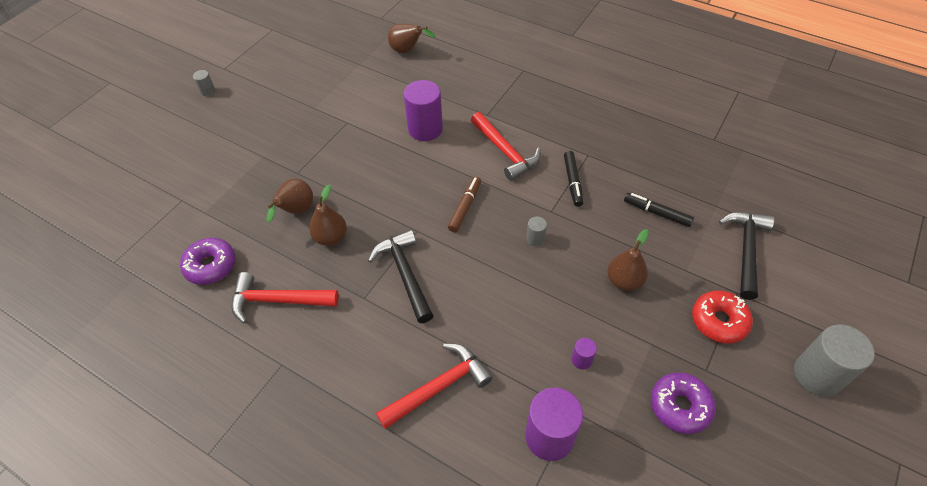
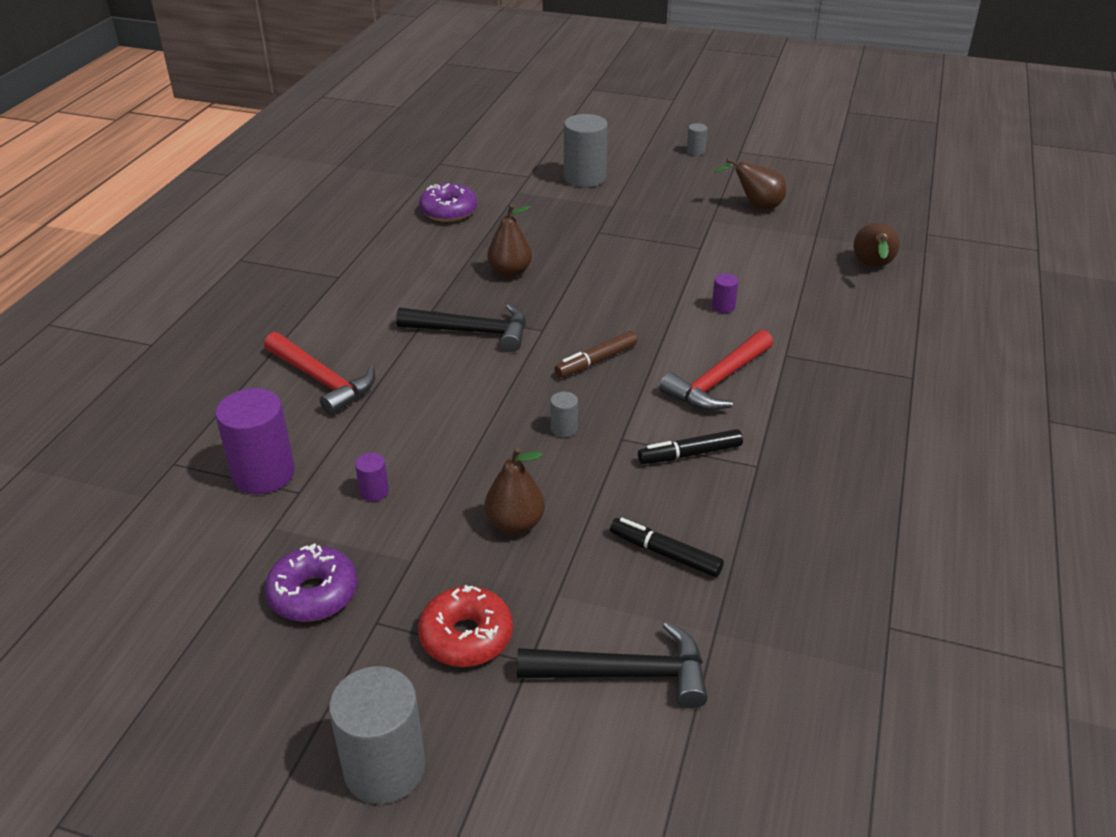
camera: 75 degrees right, 15 degrees down
red hammer [231,272,339,324] -> none
brown pear [266,178,313,223] -> brown pear moved to [714,159,786,209]
black hammer [368,230,434,323] -> black hammer turned 45 degrees clockwise [396,304,526,352]
purple cylinder [404,80,443,141] -> purple cylinder [712,274,738,313], size x0.46
brown marker [448,177,481,232] -> brown marker turned 135 degrees clockwise [554,331,637,378]
black marker [624,193,694,227] -> black marker turned 75 degrees counterclockwise [610,518,724,577]
none -> grey cylinder [564,114,608,187]

